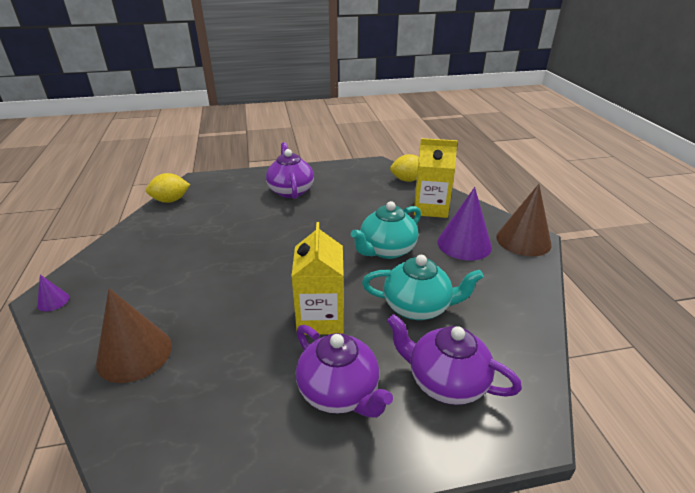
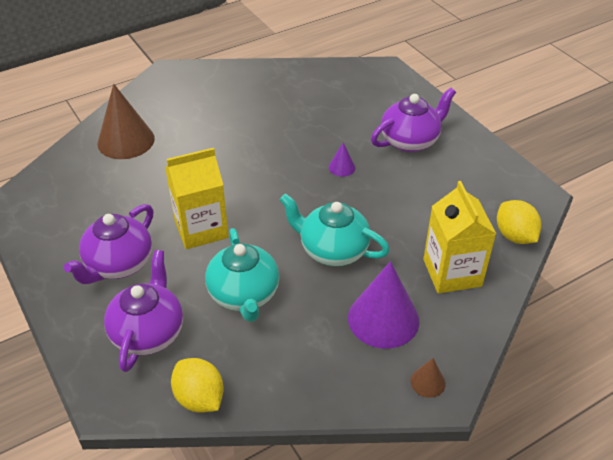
camera: 70 degrees right, 10 degrees up
purple cone [37,275,69,311] -> purple cone moved to [329,143,355,177]
yellow lemon [146,173,190,203] -> yellow lemon moved to [171,358,224,413]
brown cone [496,184,552,257] -> brown cone [410,358,446,398], size x0.46

